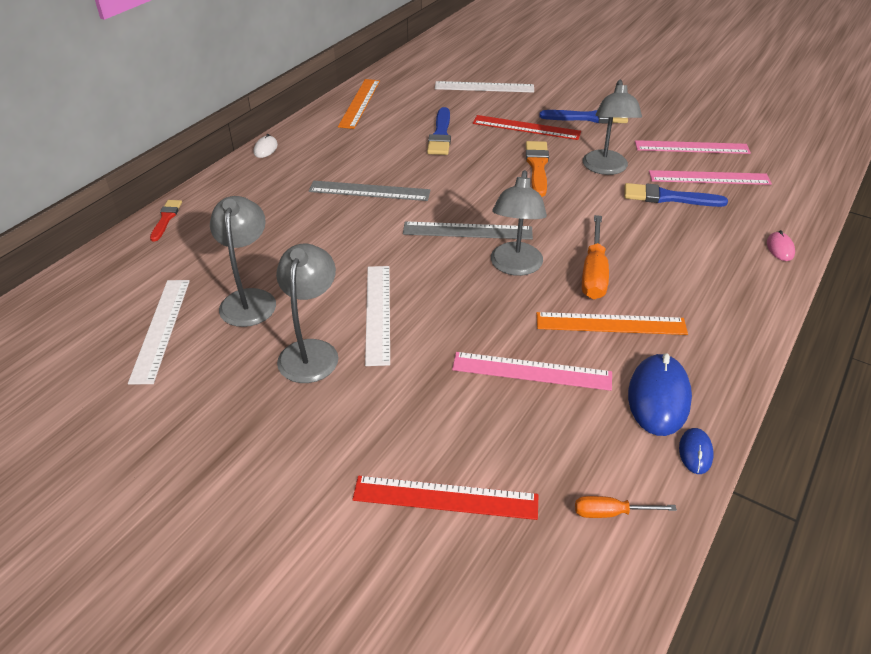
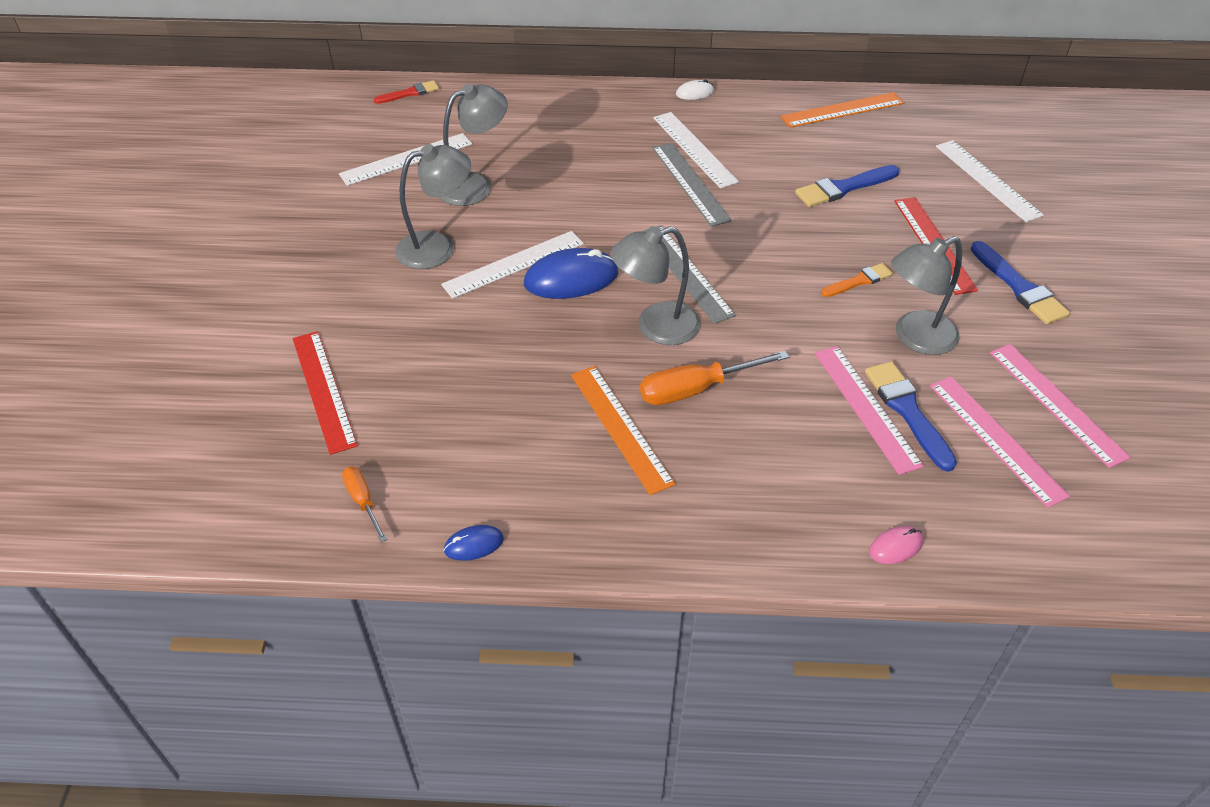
camera: 60 degrees right, 5 degrees up
red brush [150,200,182,242] -> red brush moved to [374,80,439,104]
pink ruler [452,352,612,391] -> pink ruler moved to [815,346,924,475]
orange brush [526,141,549,197] -> orange brush [821,263,893,297], size x0.63
blue mouse [628,353,692,436] -> blue mouse moved to [524,248,618,299]
none -> white ruler [653,112,739,189]

